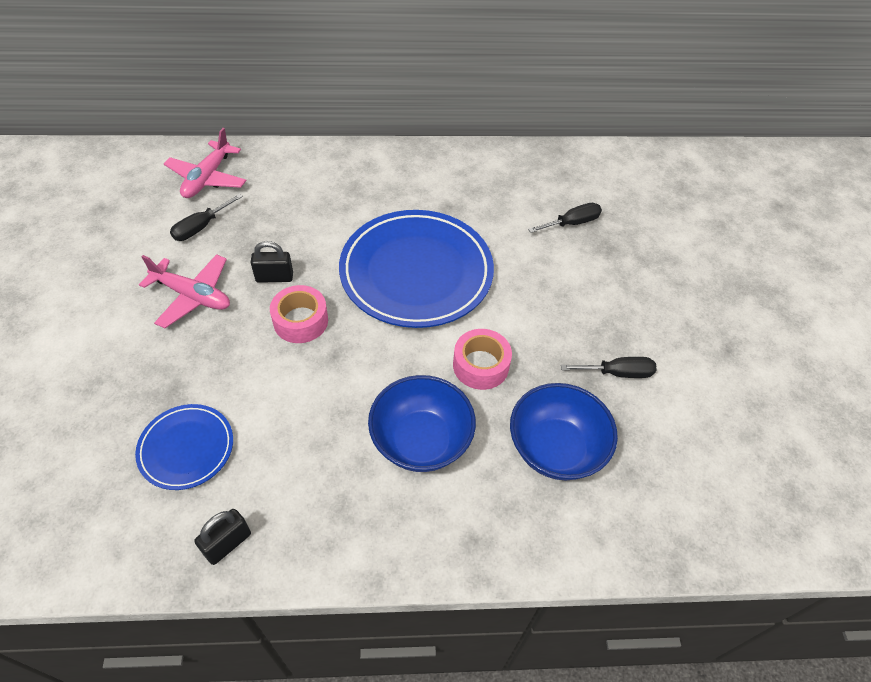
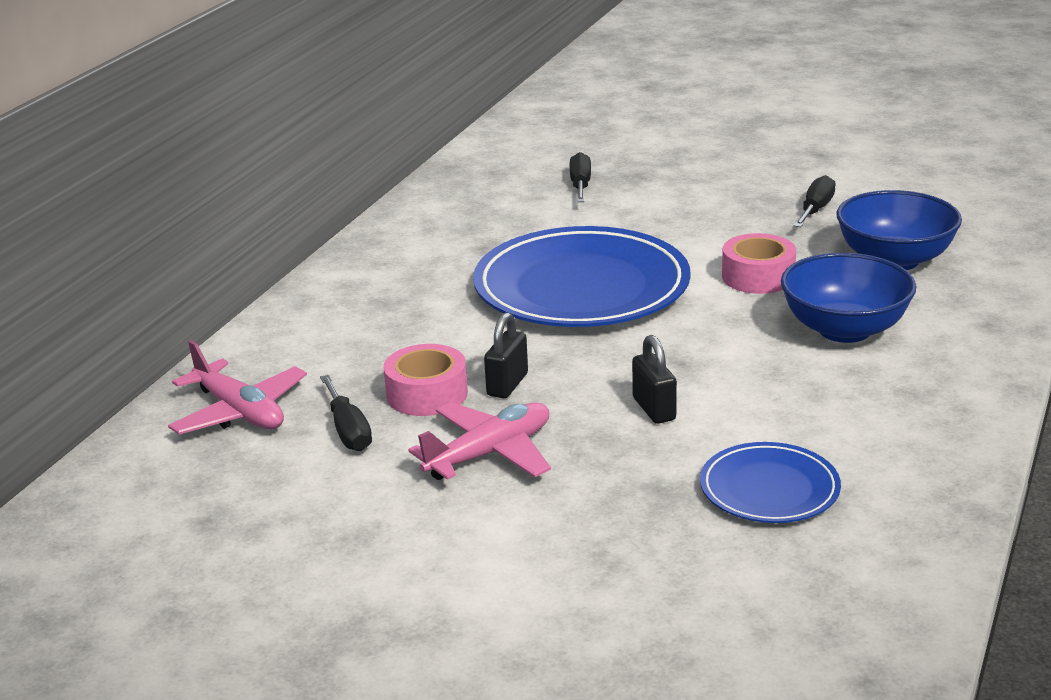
camera: 60 degrees left, 25 degrees down
black padlock [194,509,251,565] -> black padlock moved to [632,335,677,424]
pink tape [270,285,328,343] -> pink tape moved to [383,344,468,416]

